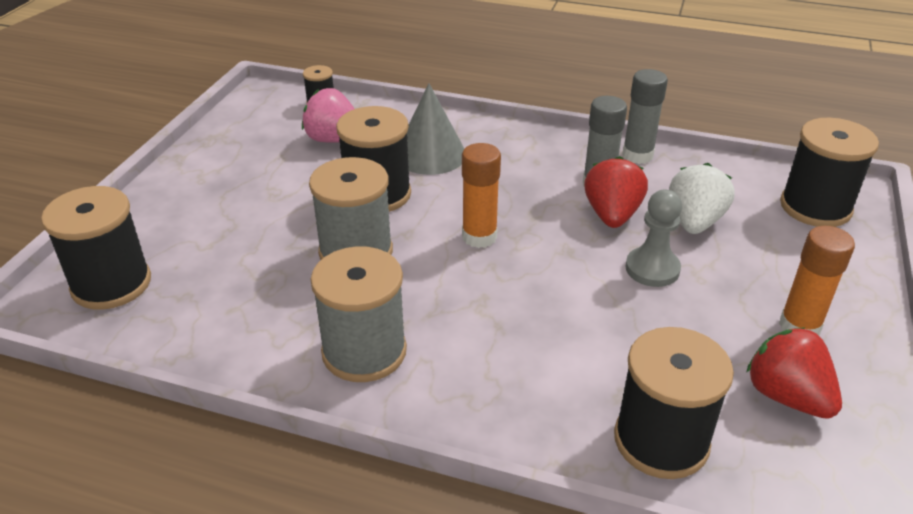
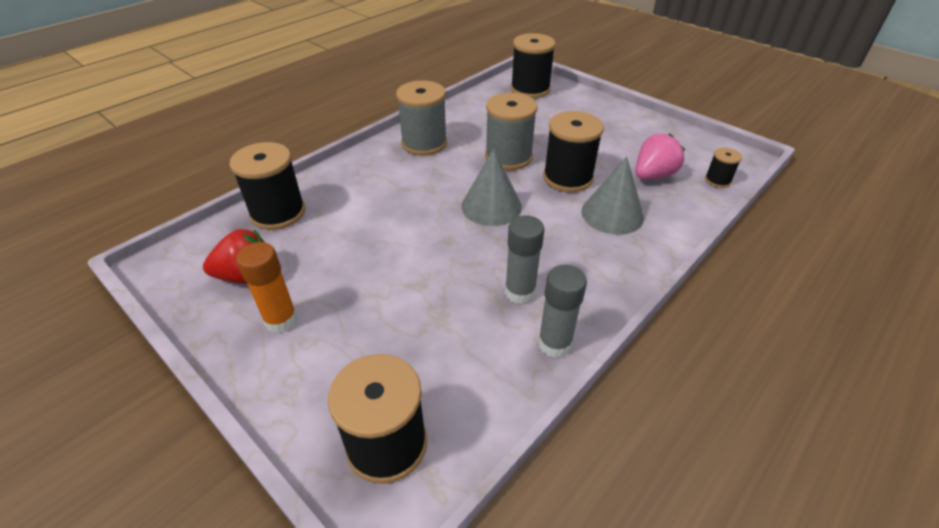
camera: 115 degrees right, 5 degrees up
orange glue stick [462,143,501,248] -> grey cone [462,149,522,226]
red strawberry [584,156,648,228] -> none
grey pawn [625,189,682,287] -> none
white strawberry [669,163,735,234] -> none

